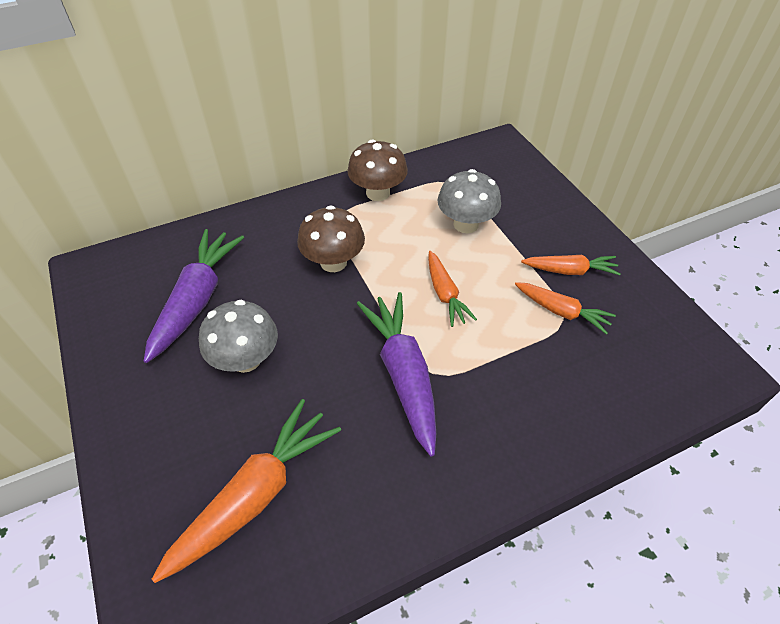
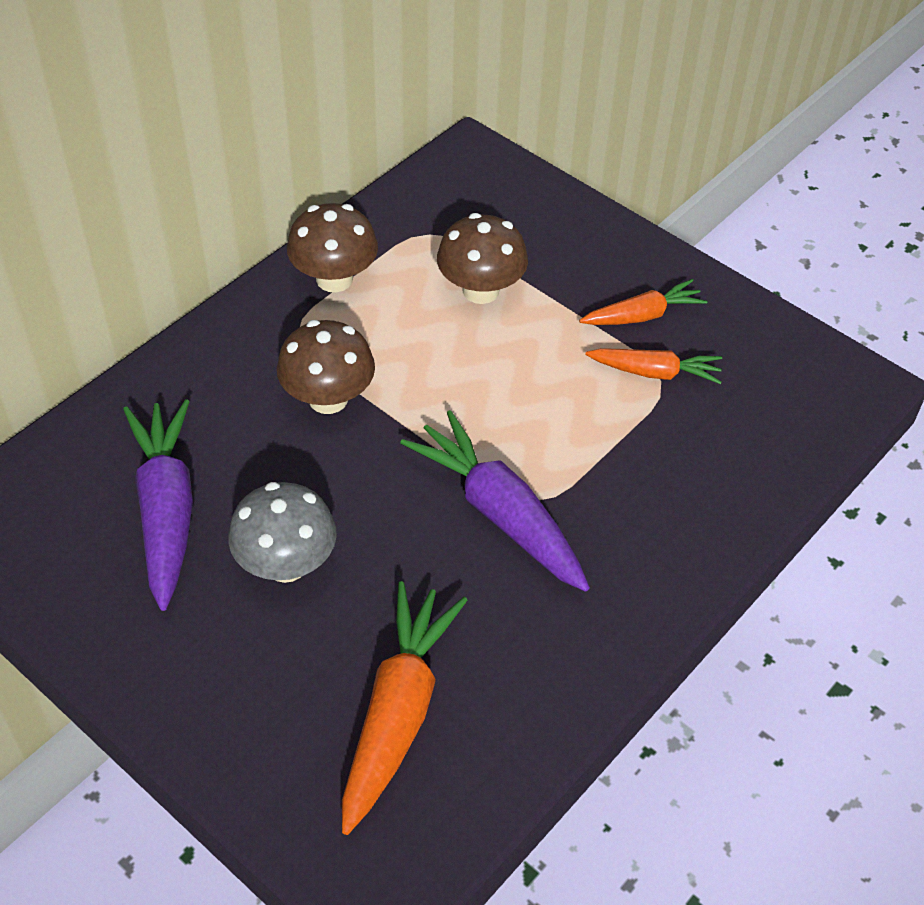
camera: 25 degrees left, 0 degrees up
orange carrot [428,251,477,327] -> none
grey mushroom [438,169,501,233] -> brown mushroom [437,213,528,304]

